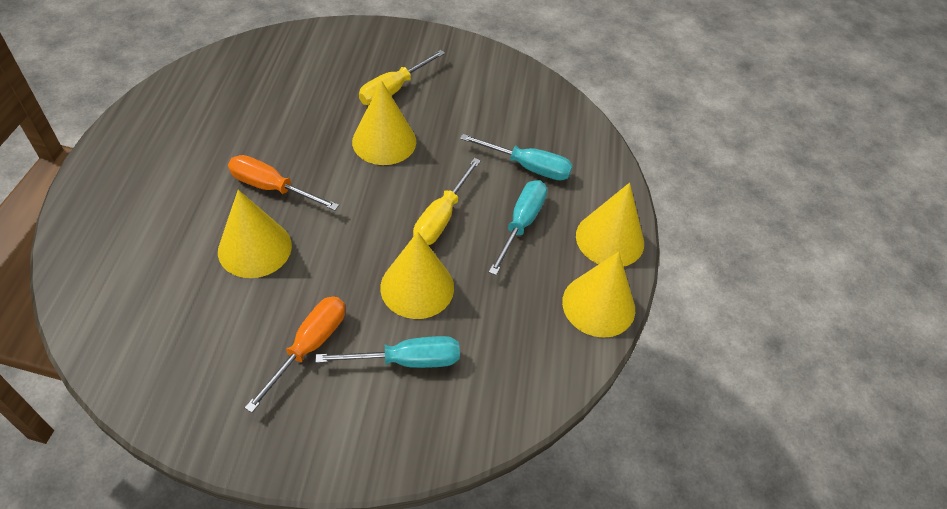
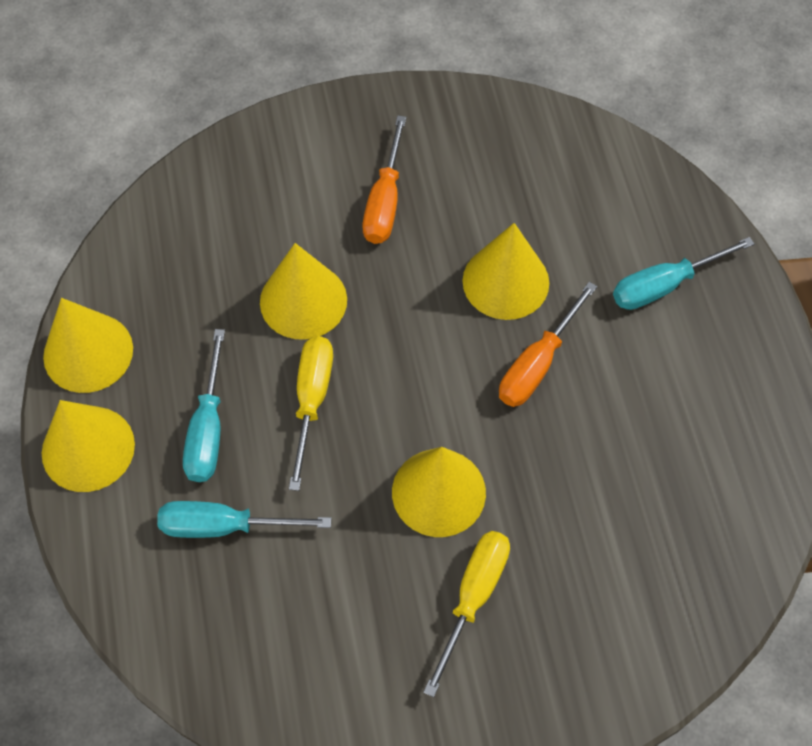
camera: 165 degrees right, 10 degrees up
orange screwdriver [228,155,339,211] -> orange screwdriver turned 120 degrees clockwise [499,282,597,407]
turquoise screwdriver [315,336,460,368] -> turquoise screwdriver moved to [613,237,754,310]

